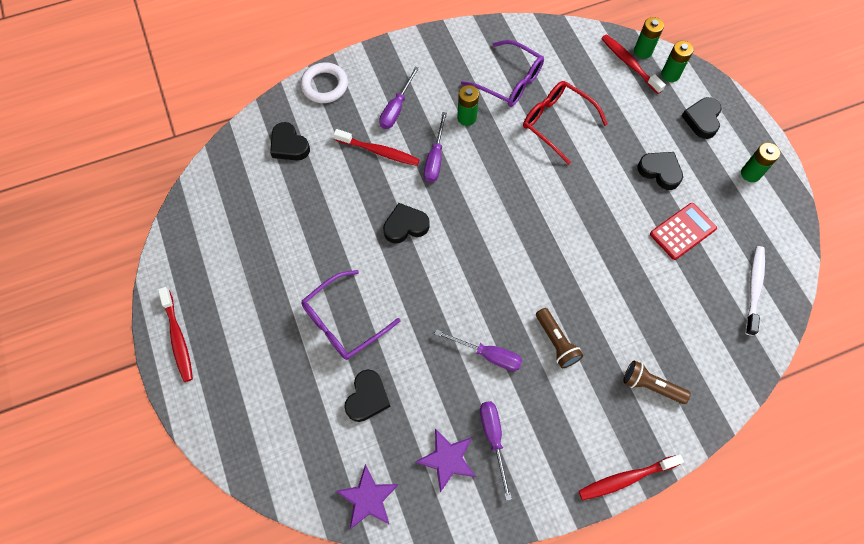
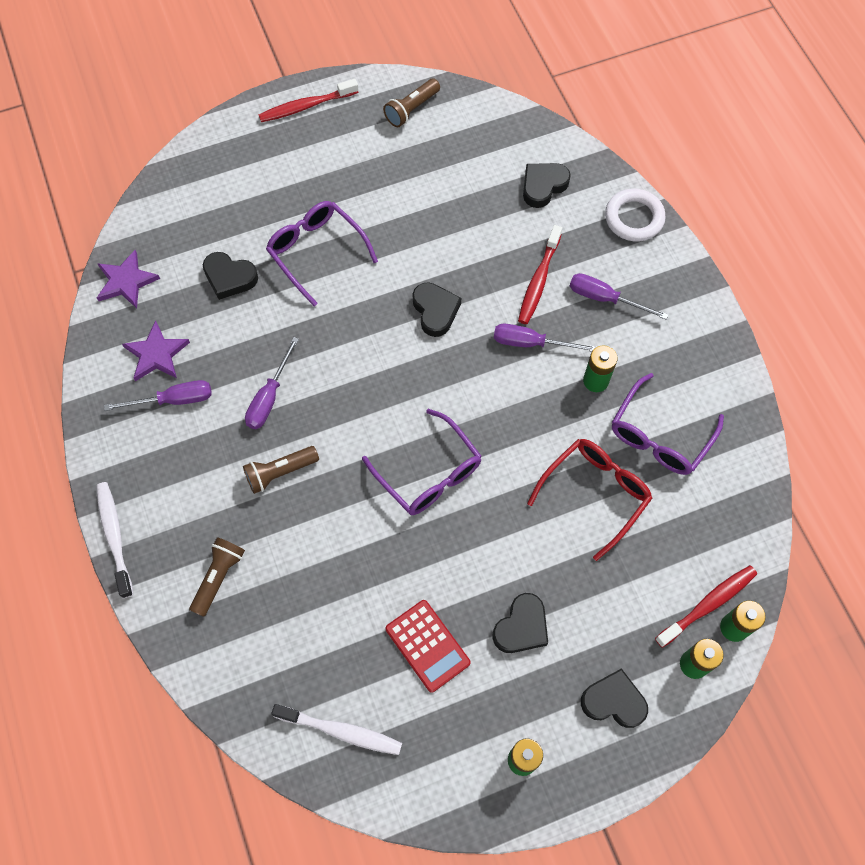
camera: 90 degrees right, 0 degrees up
red toothbrush [579,454,684,500] -> white toothbrush [96,482,133,598]
none -> purple glasses [362,409,482,515]
none -> brown flashlight [383,78,440,127]

